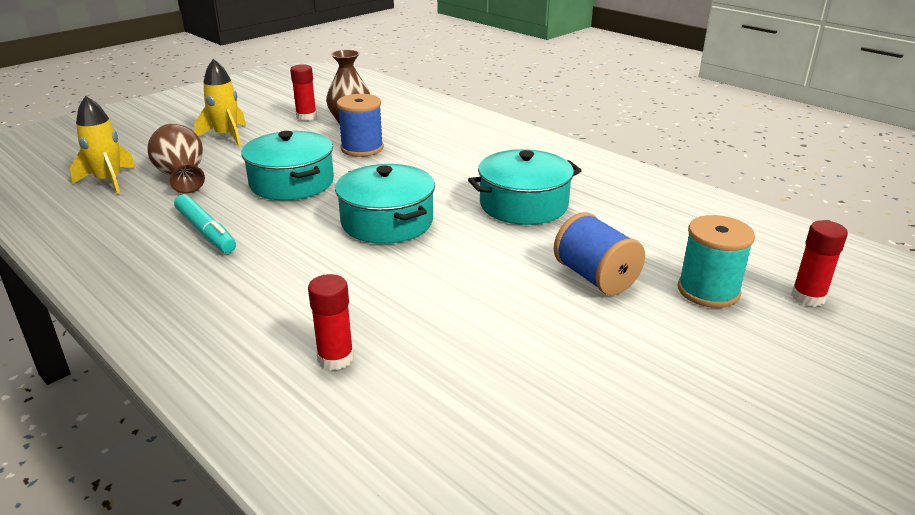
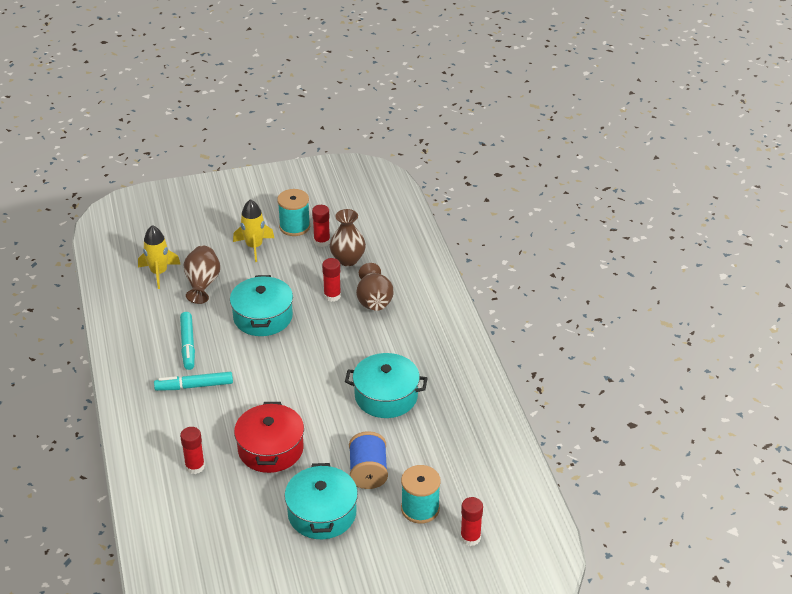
camera: 30 degrees right, 10 degrees up
turquoise pot [335,164,435,244] -> turquoise pot moved to [284,463,358,539]
blue spool [337,94,384,157] -> red glue stick [322,258,341,302]
none -> turquoise marker [154,372,233,391]
none -> red pot [234,402,304,473]
none -> turquoise spool [277,189,310,236]
none -> brown vase [356,263,393,311]

